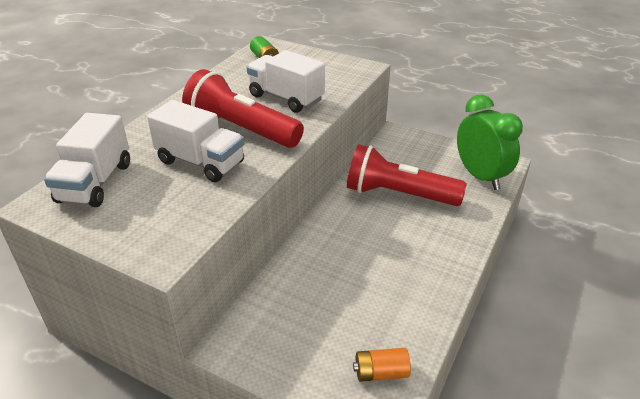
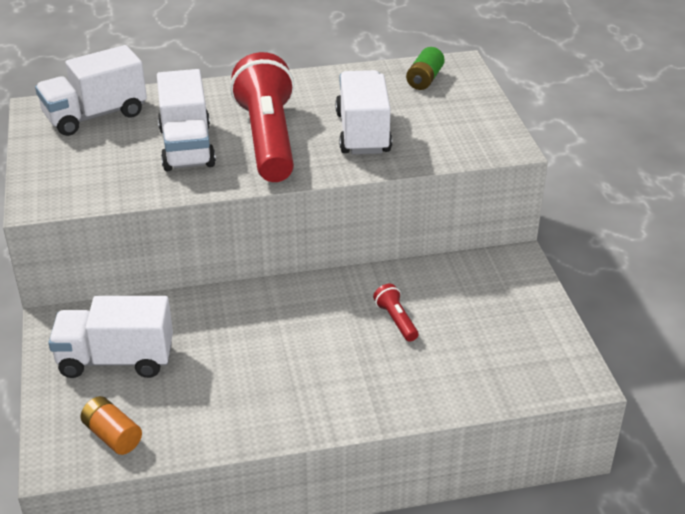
camera: 50 degrees right, 0 degrees up
red flashlight [347,144,467,206] -> red flashlight [373,284,418,342], size x0.40
green clock [457,95,523,190] -> none
none -> white truck [48,296,173,378]

